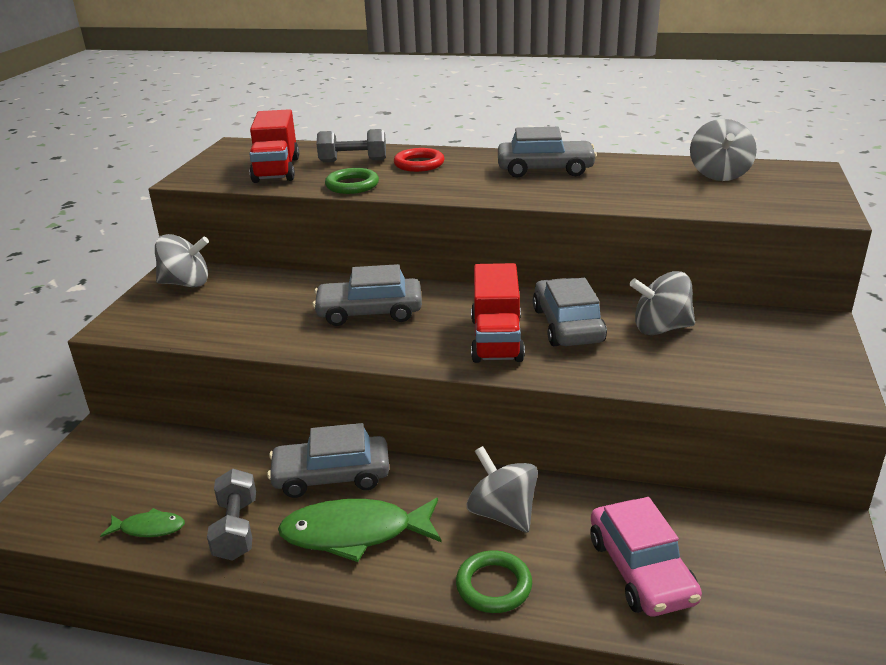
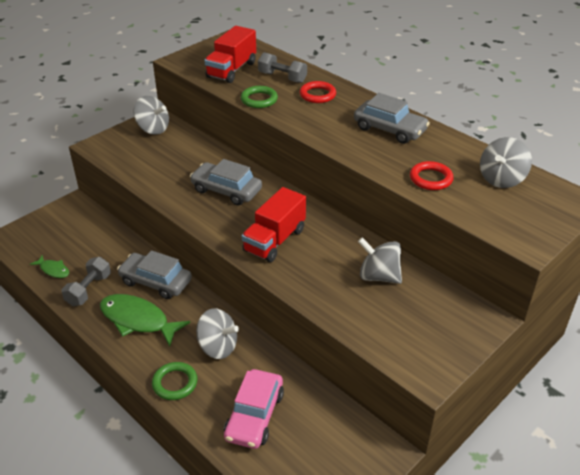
camera: 30 degrees right, 10 degrees up
grey spinning top [467,446,538,533] -> grey spinning top turned 120 degrees clockwise [196,308,239,359]
grey car [533,278,607,346] -> none
none -> red ring [410,161,454,190]

